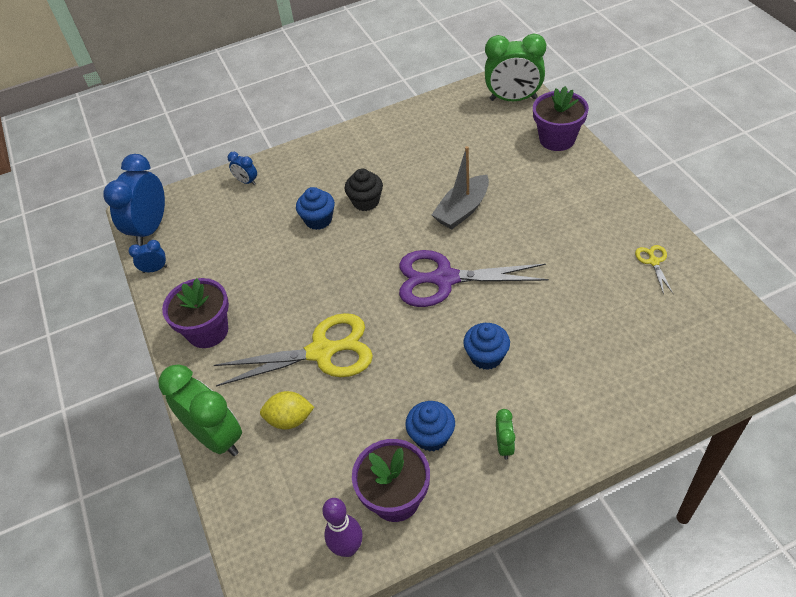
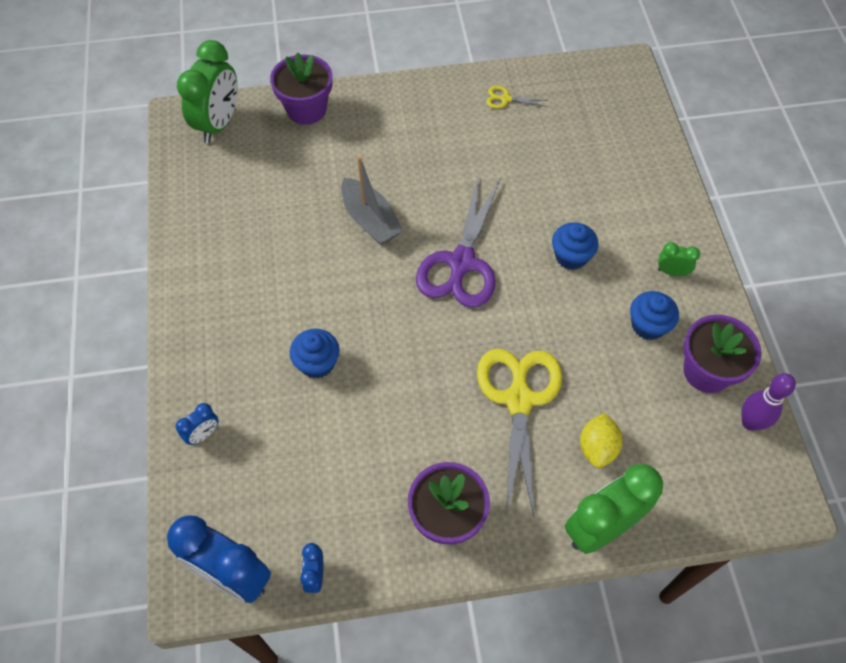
camera: 80 degrees left, 10 degrees up
black cupcake [344,169,383,211] -> none

